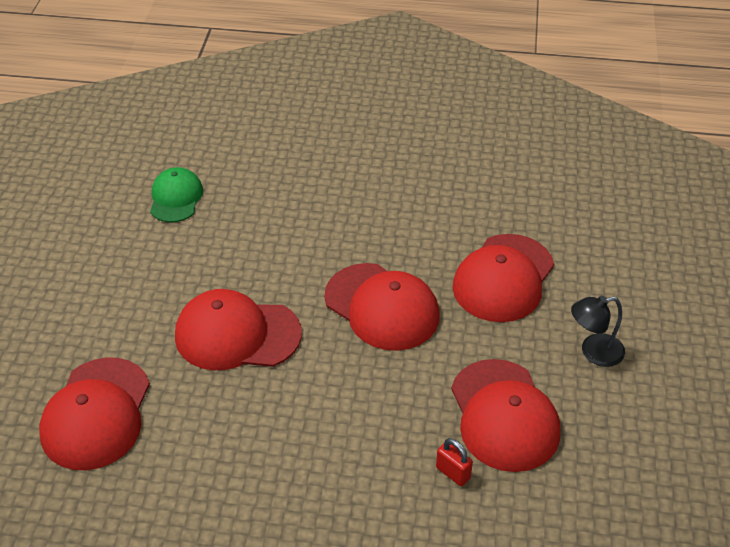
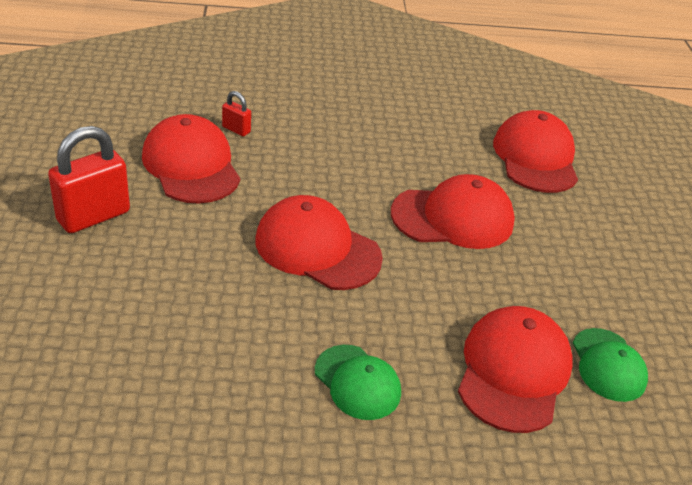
camera: 165 degrees right, 5 degrees down
red cap [453,234,554,322] -> red cap moved to [458,306,573,433]
black lamp [571,296,625,367] -> red padlock [48,126,130,233]
none -> green cap [315,345,401,420]

